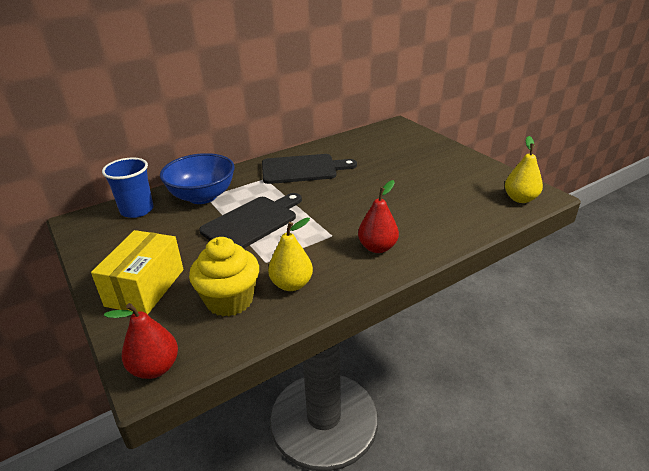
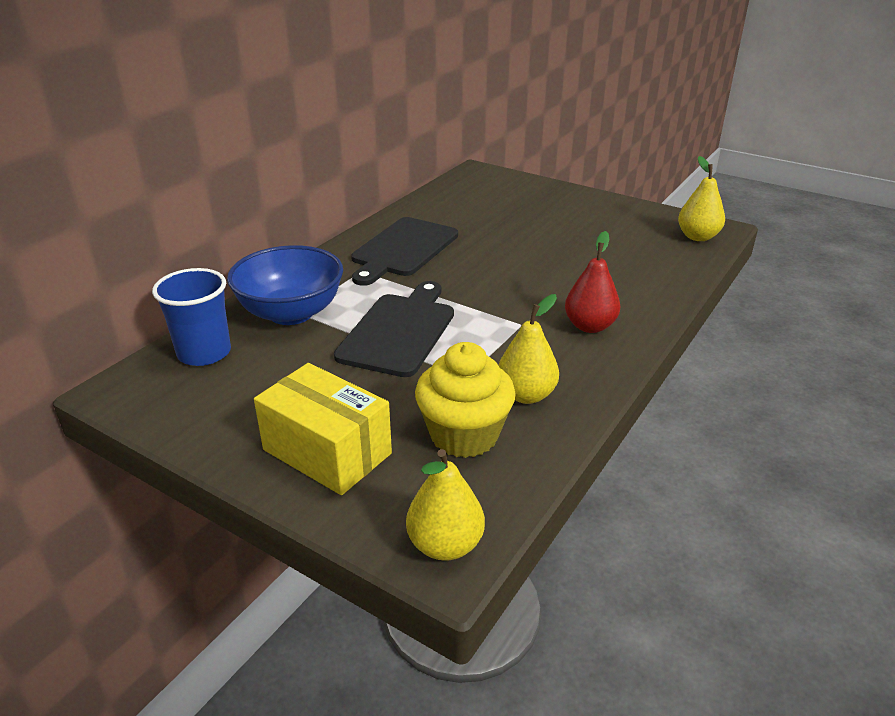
camera: 25 degrees left, 0 degrees up
yellow box [91,230,184,315] -> yellow box turned 45 degrees counterclockwise [254,363,392,495]
red pear [104,303,178,379] -> yellow pear [406,449,485,561]
black cutting board [262,154,357,184] -> black cutting board turned 150 degrees clockwise [351,217,458,286]

